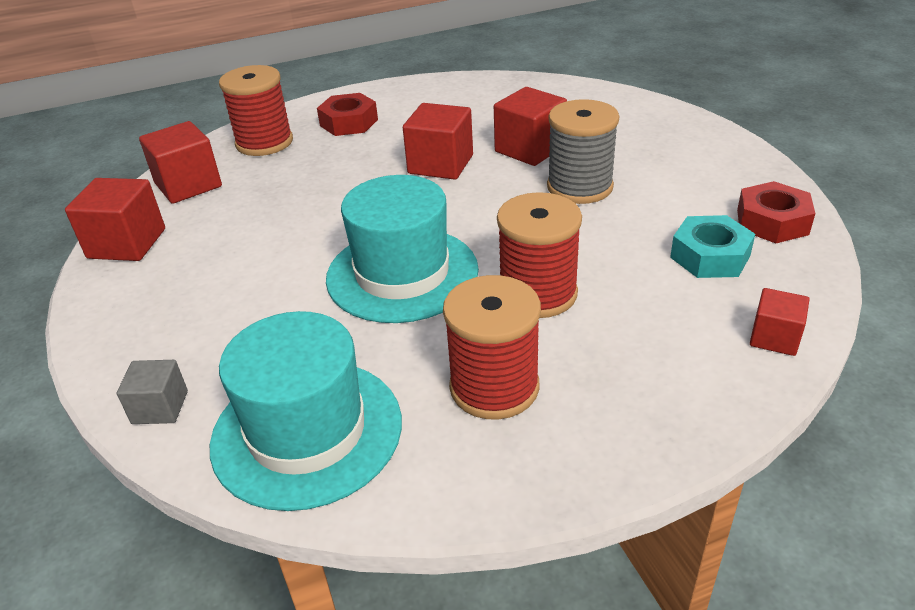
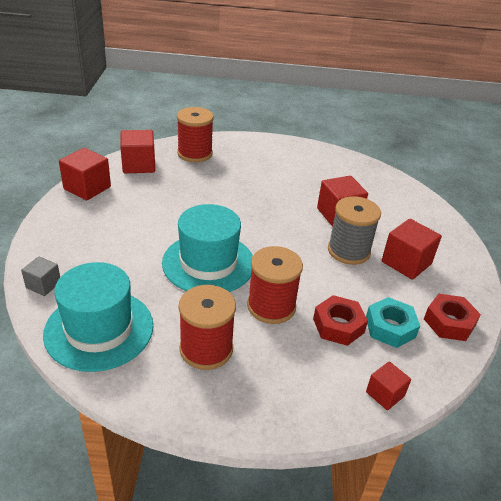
camera: 20 degrees right, 0 degrees up
red nut [317,93,378,136] -> red nut moved to [313,295,368,346]
red cube [403,103,473,180] -> red cube moved to [382,219,442,280]

